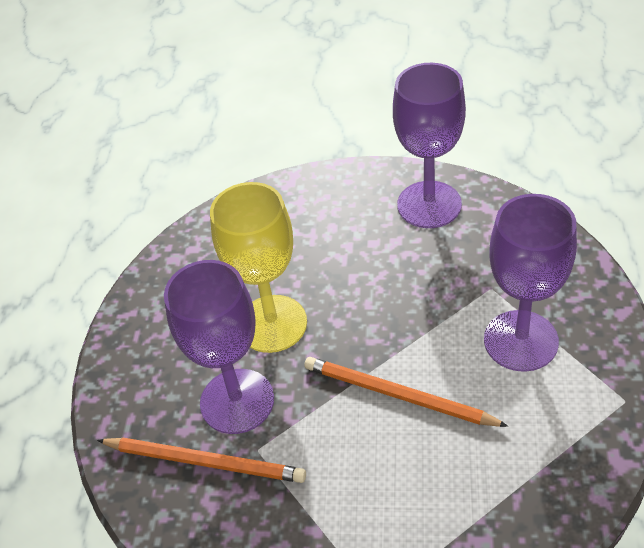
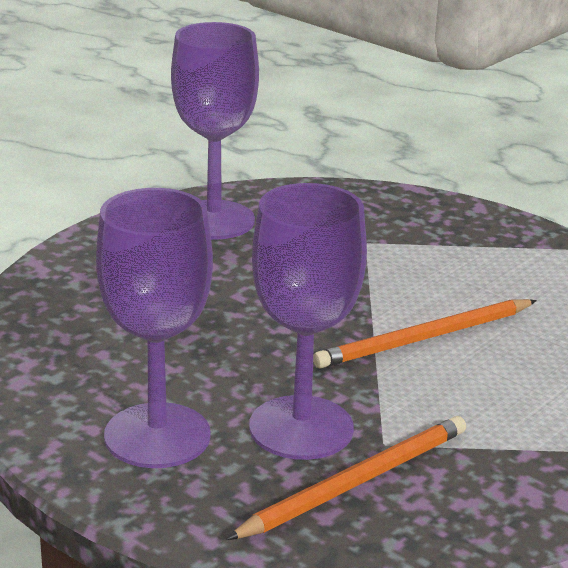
camera: 60 degrees left, 20 degrees down
yellow goblet [210,182,307,353] -> none
purple goblet [484,194,577,372] -> purple goblet moved to [96,188,213,468]

